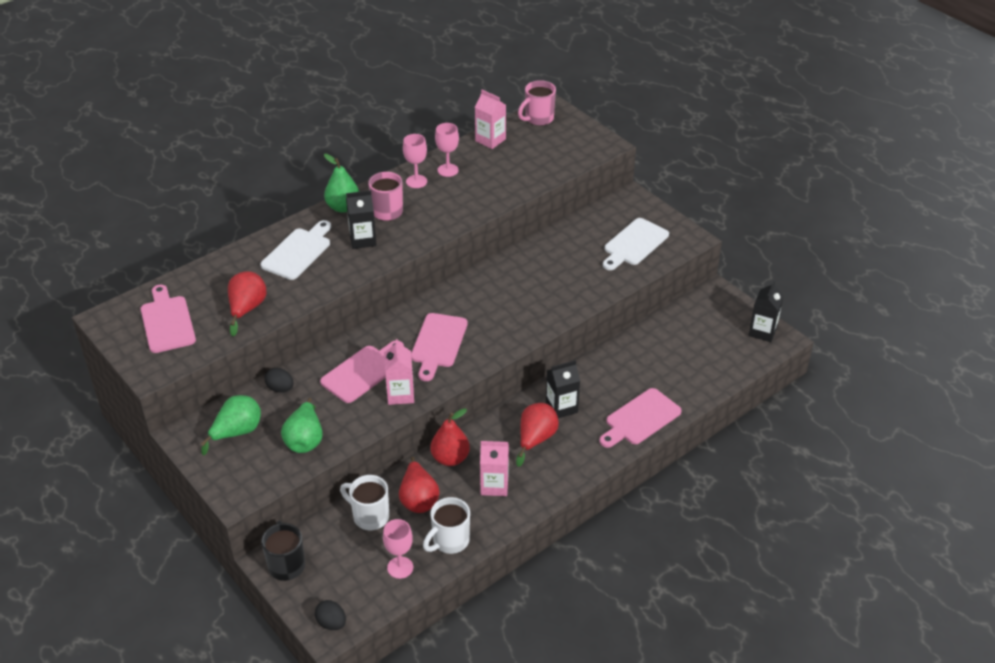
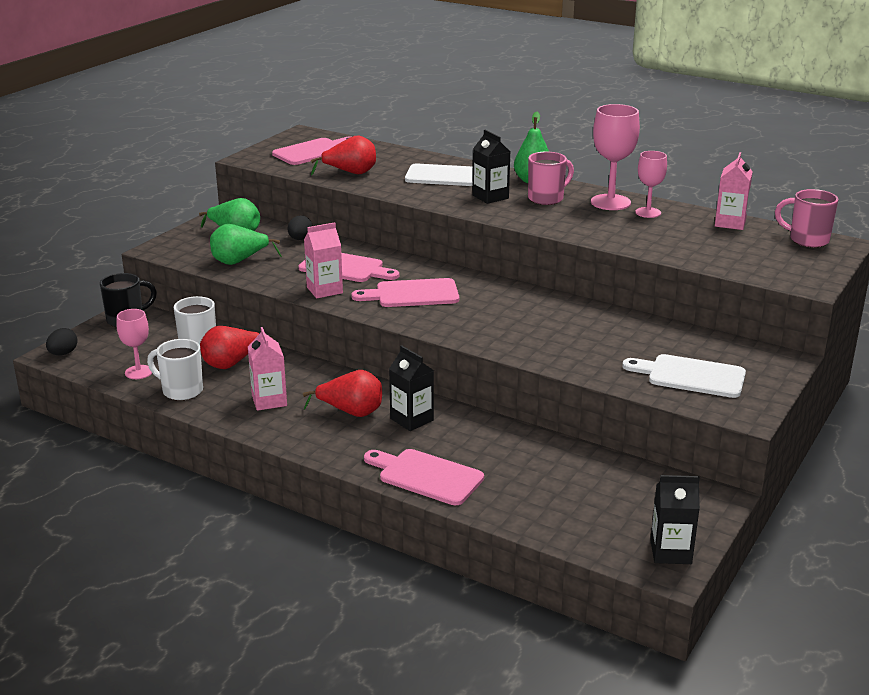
camera: 70 degrees right, 15 degrees down
pink goblet [403,134,427,188] -> pink goblet [591,104,640,210], size x1.60
red pear [430,408,470,466] -> none

